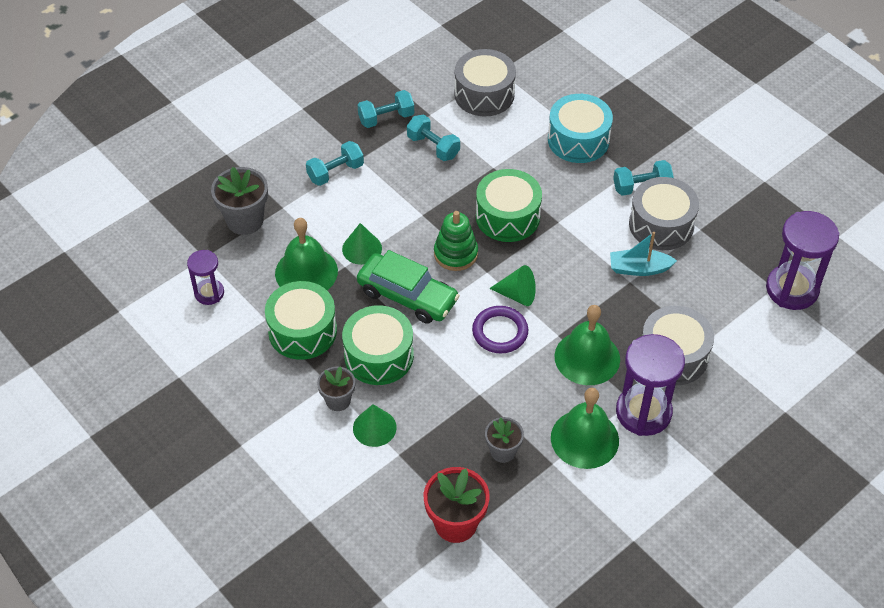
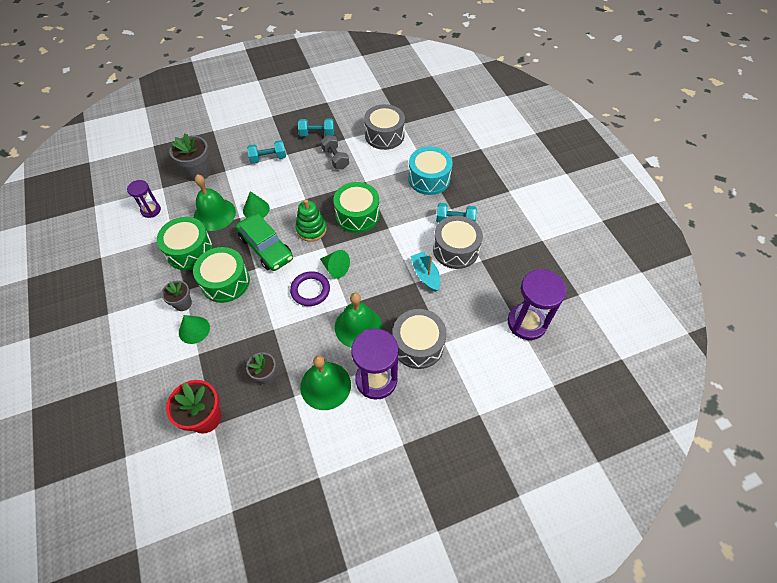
camera: 20 degrees right, 5 degrees up
turquoise dumbbell [407,114,460,161] -> grey dumbbell [321,135,349,169]
turquoise boat [610,232,677,276] -> turquoise boat turned 45 degrees clockwise [410,252,440,292]

